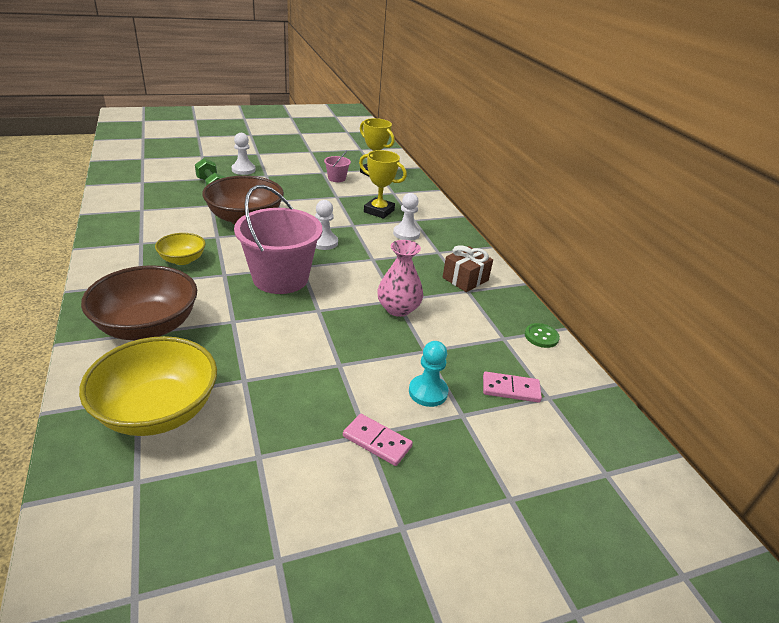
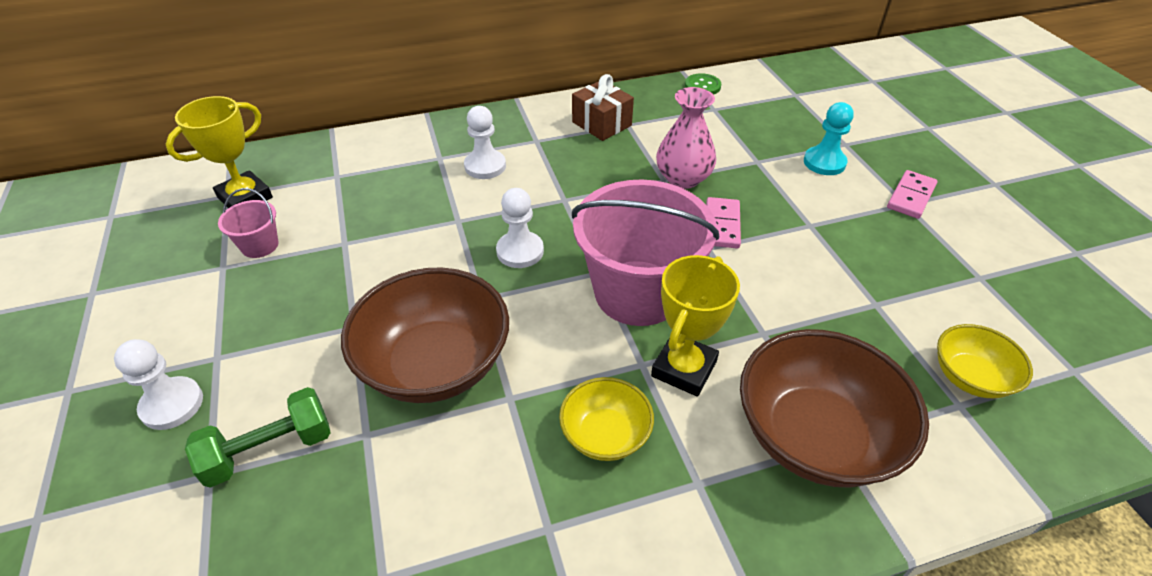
camera: 85 degrees left, 10 degrees up
yellow bowl [79,336,217,436] -> yellow bowl [937,324,1033,398], size x0.54
yellow trophy [359,150,407,219] -> yellow trophy moved to [651,255,740,397]
pink domino [483,372,542,403] -> pink domino moved to [706,197,741,248]

